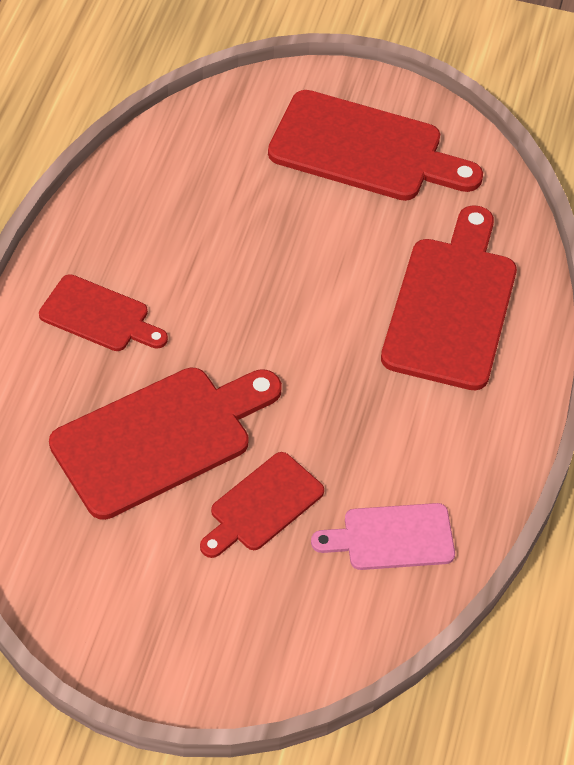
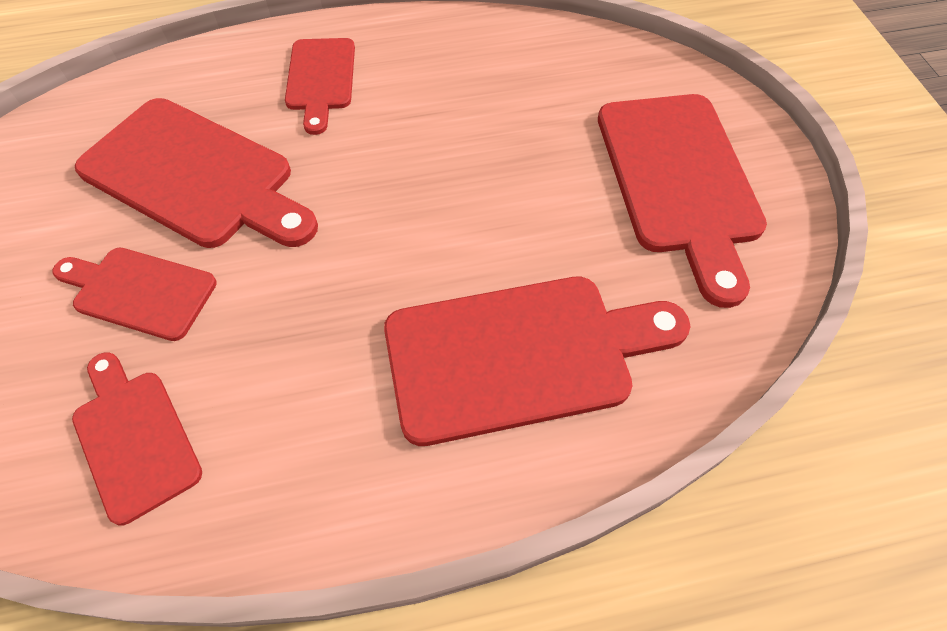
camera: 65 degrees right, 5 degrees up
pink cutting board [311,503,455,570] -> red cutting board [72,352,202,525]

